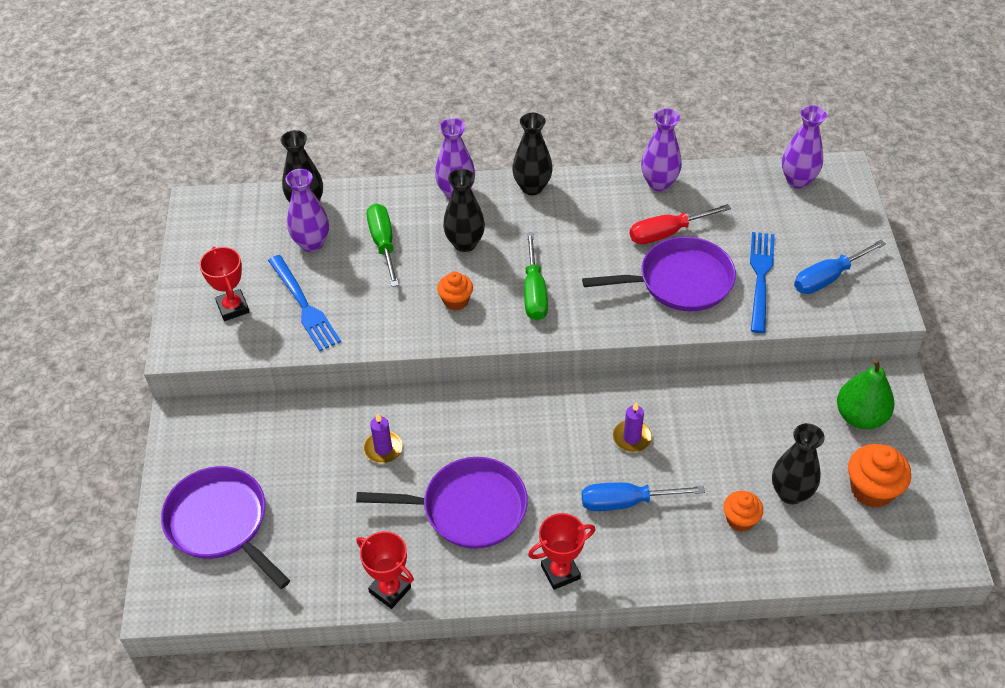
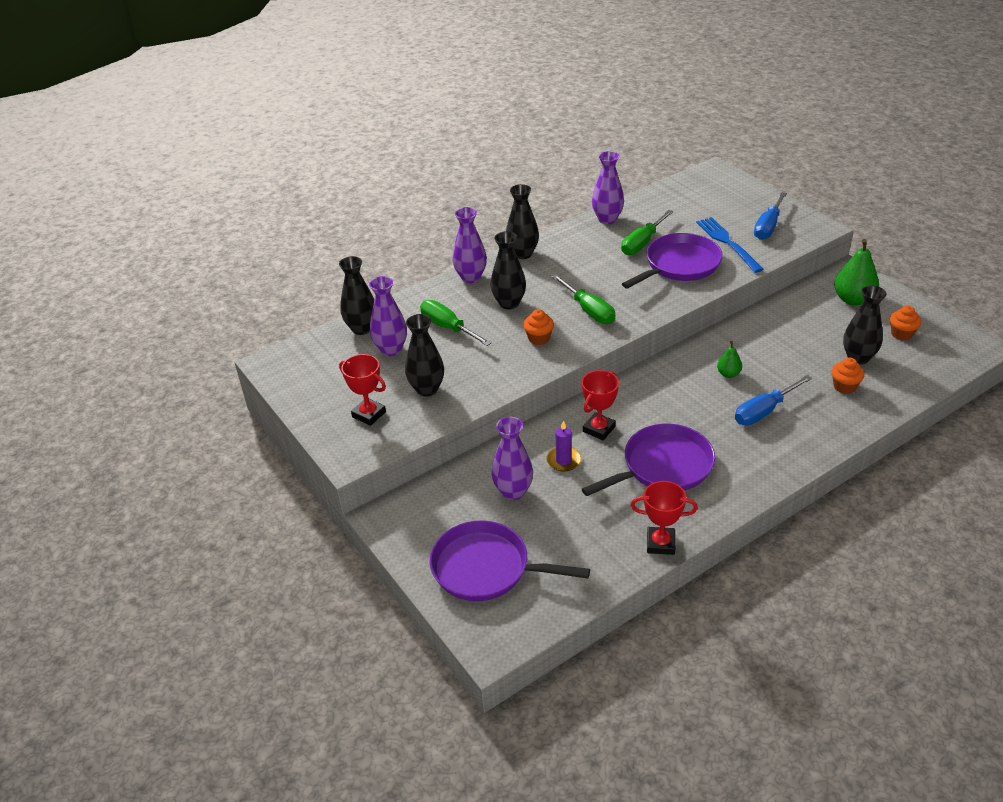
camera: 30 degrees left, 10 degrees down
blue fork [268,255,341,351] -> black vase [405,314,444,397]
red trophy [528,513,595,590] -> red trophy moved to [582,370,619,440]
purple candle [613,402,652,452] -> green pear [717,340,742,378]
red screwdriver [630,204,731,244] -> green screwdriver [621,210,673,255]
purple vase [782,105,827,189] -> purple vase moved to [492,417,533,500]
orange cupcake [848,444,911,508] -> orange cupcake [890,306,921,341], size x0.64

